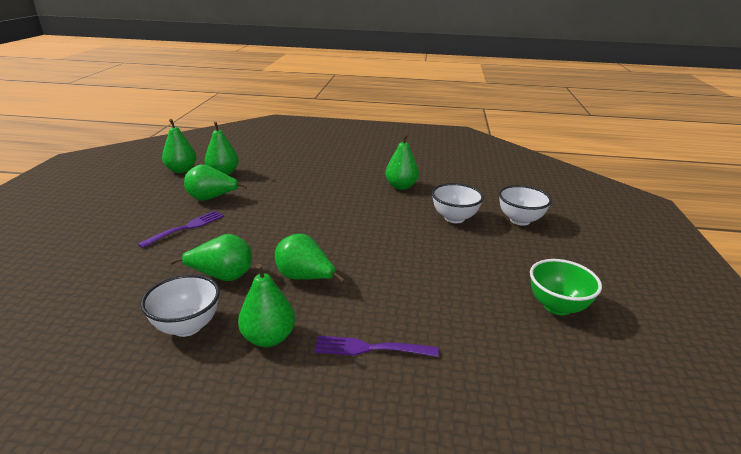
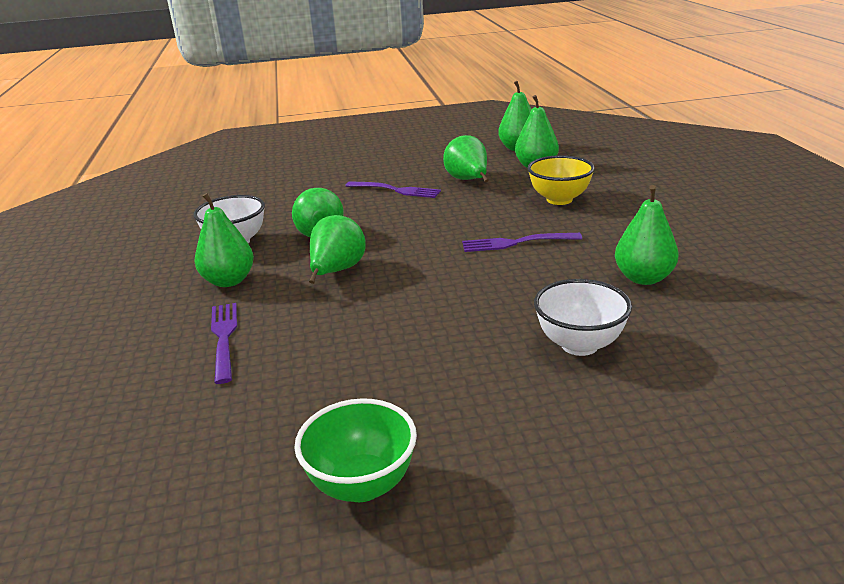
camera: 75 degrees right, 0 degrees up
white bowl [499,185,552,226] -> none
none -> purple fork [462,233,582,252]
none -> yellow bowl [528,155,595,205]

